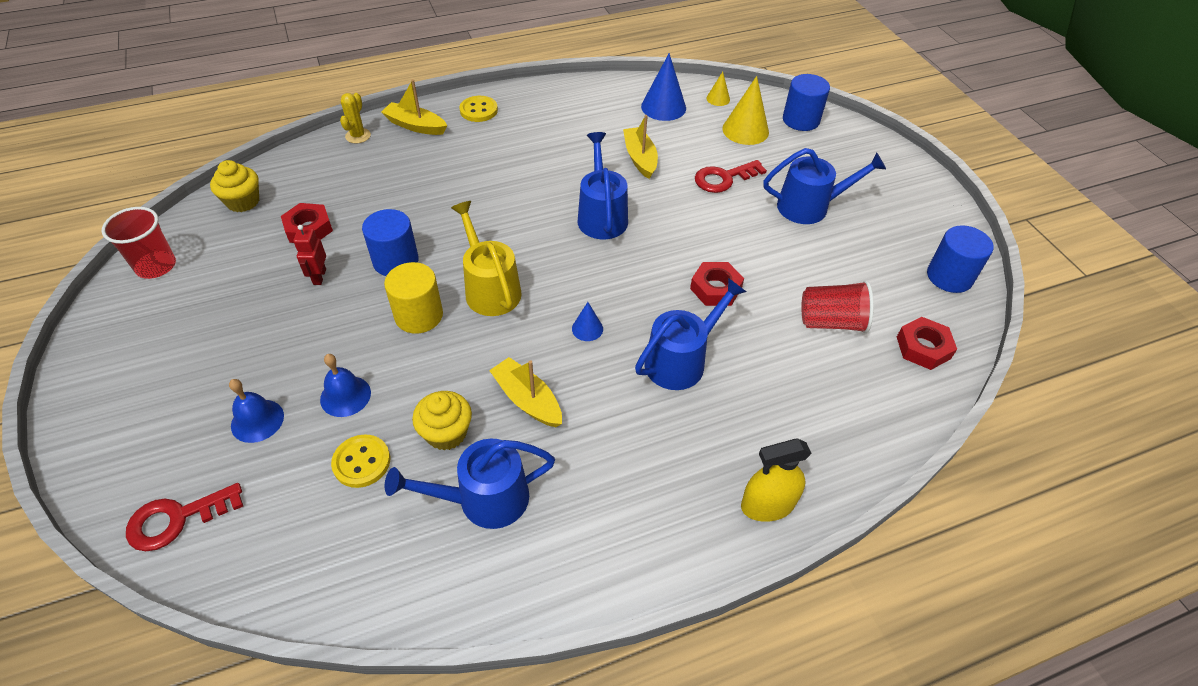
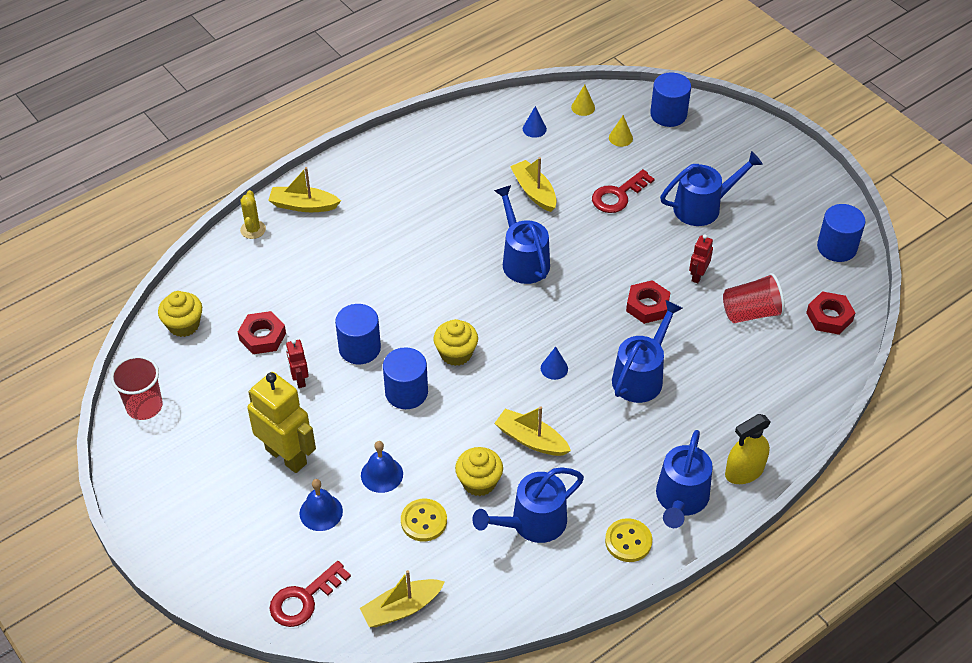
camera: 15 degrees left, 0 degrees up
yellow cylinder [384,262,443,334] -> blue cylinder [383,347,428,409]
yellow watering can [451,201,522,316] -> yellow cupcake [433,319,478,366]
yellow button [459,96,498,122] -> yellow button moved to [605,518,652,562]
blue cone [641,53,686,121] -> blue cone [523,106,547,138], size x0.53
yellow cone [722,76,769,145] -> yellow cone [609,115,633,147], size x0.53
none -> yellow robot [247,372,316,473]
none -> yellow boat [360,570,445,627]
none -> blue watering can [656,430,713,528]
none -> red robot [689,234,713,284]

